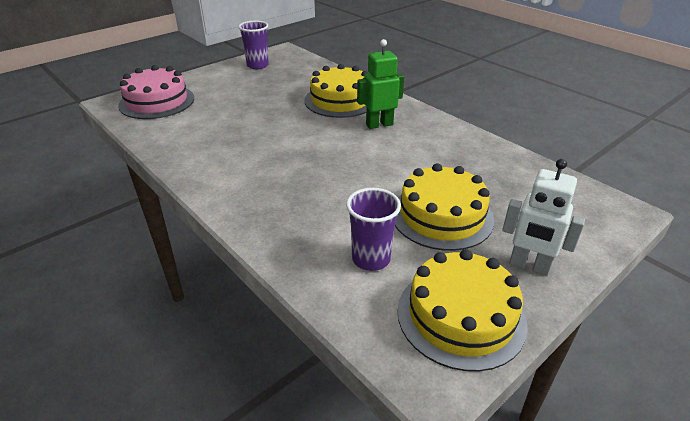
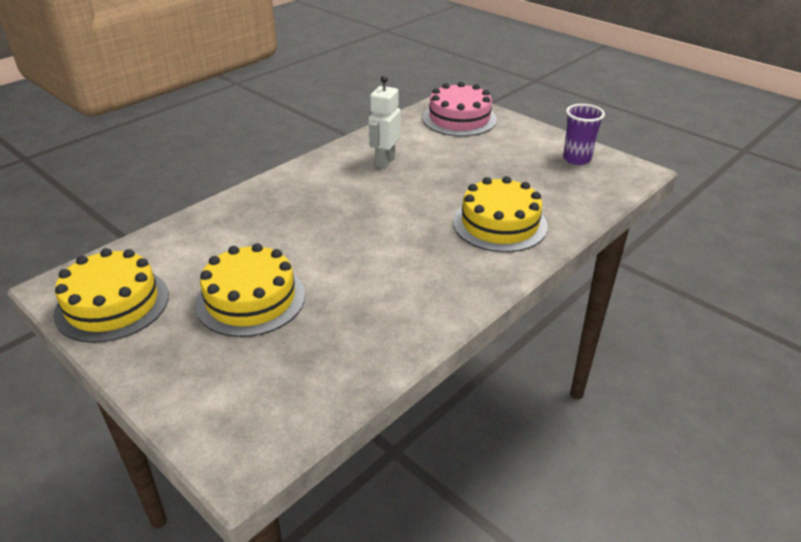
camera: 85 degrees right, 0 degrees up
purple cup [346,188,401,271] -> none
green robot [357,39,404,129] -> none
white robot [502,159,585,275] -> white robot moved to [368,76,401,169]

